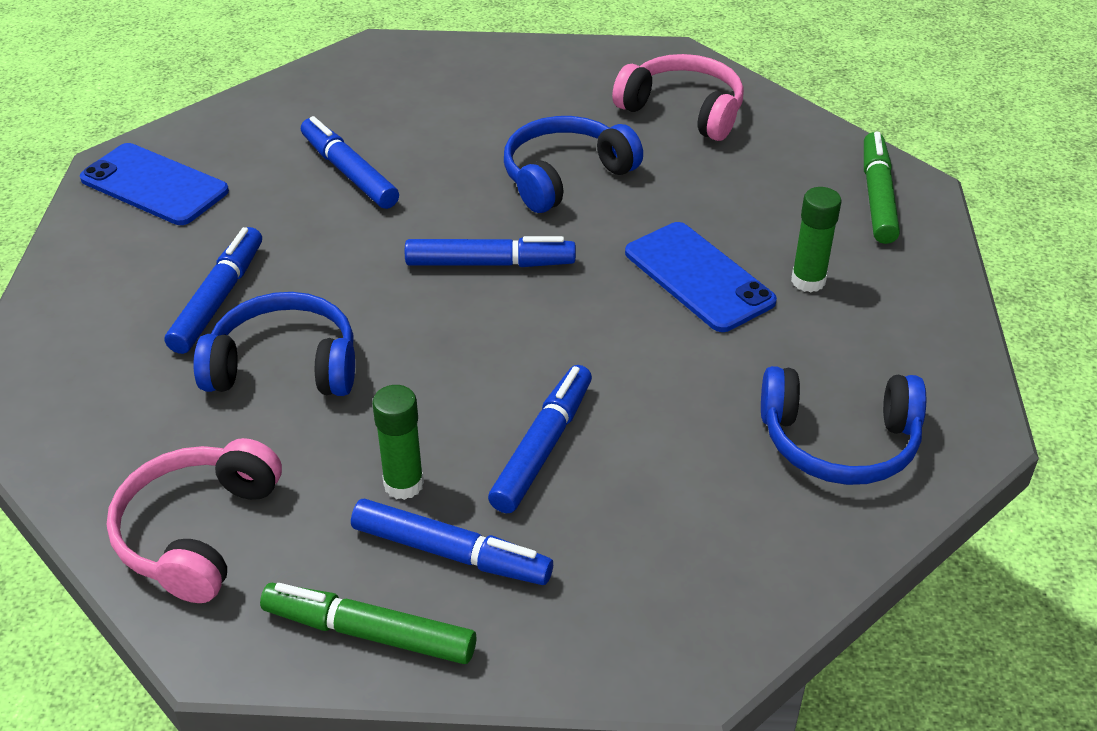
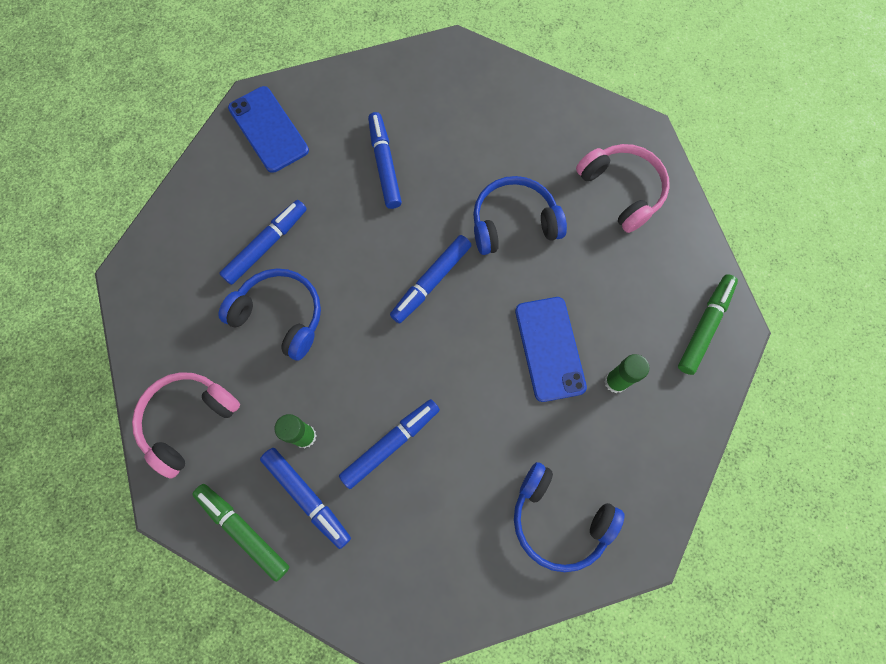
camera: 25 degrees right, 30 degrees up
blue marker [405,236,576,267] -> blue marker turned 105 degrees clockwise [390,235,472,324]

